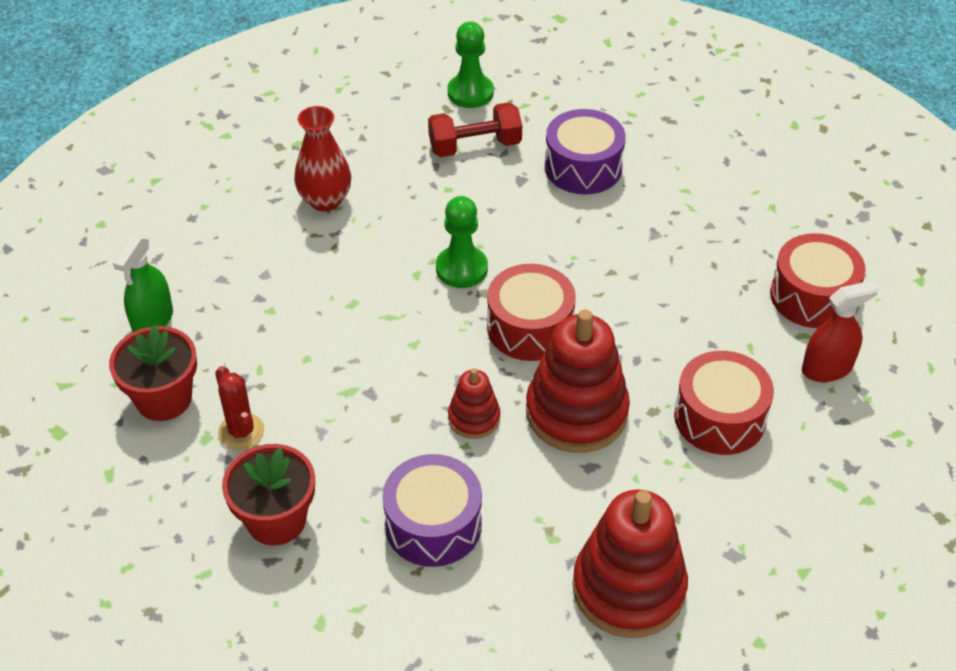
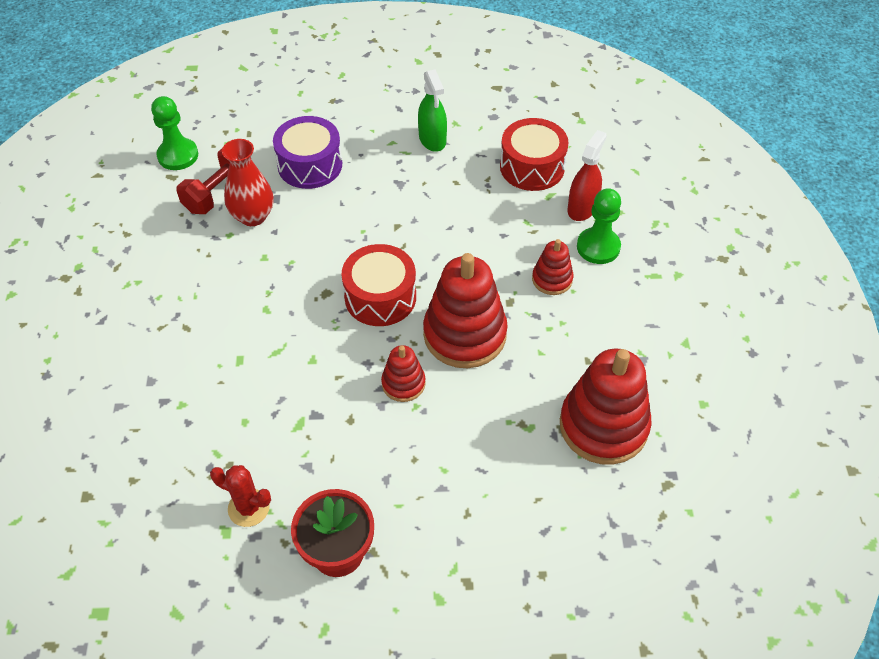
camera: 40 degrees left, 5 degrees up
red flower pot [109,325,197,421] -> none
green spray bottle [112,236,173,332] -> green spray bottle moved to [418,69,447,152]
red vase [294,106,351,212] -> red vase moved to [222,139,273,226]
purple drum [382,454,482,567] -> none
green pawn [436,196,488,288] -> green pawn moved to [577,188,621,264]
red drum [674,351,774,455] -> red stacking toy [532,239,573,295]

